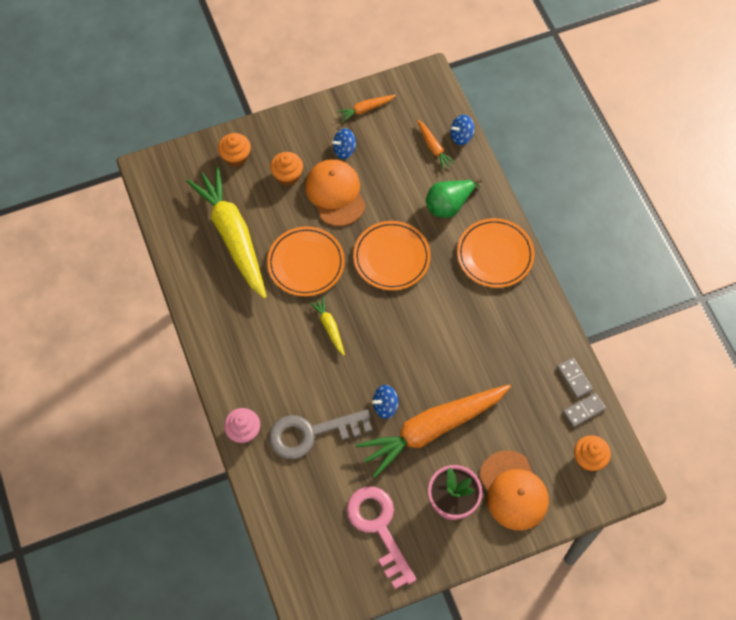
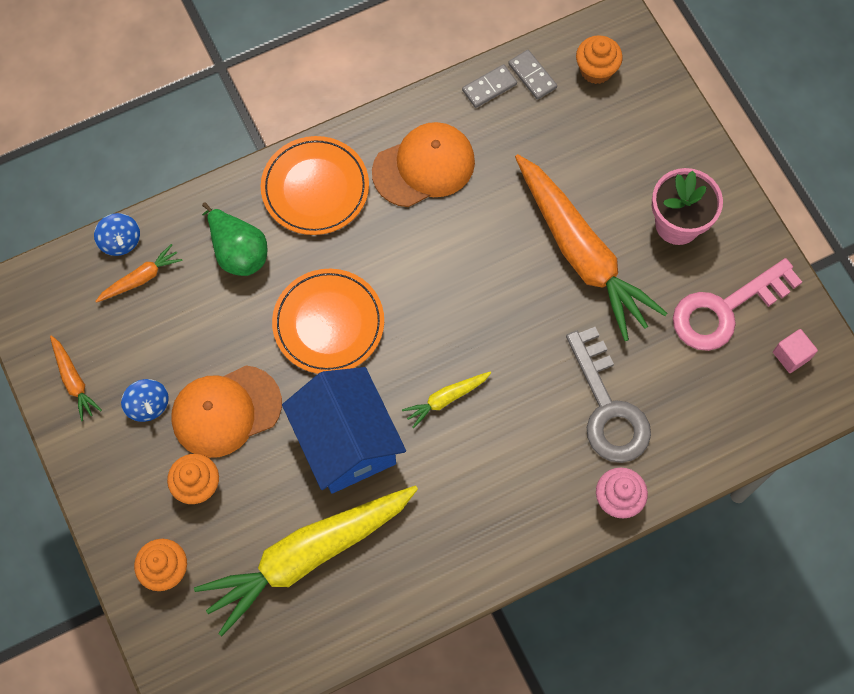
camera: 95 degrees left, 5 degrees up
orange plate [267,226,345,296] -> blue house [282,367,406,494]
blue spinning top [372,385,399,419] -> none
orange cap [479,450,549,530] -> orange cap moved to [372,122,475,207]
none -> pink cube [773,329,818,373]

